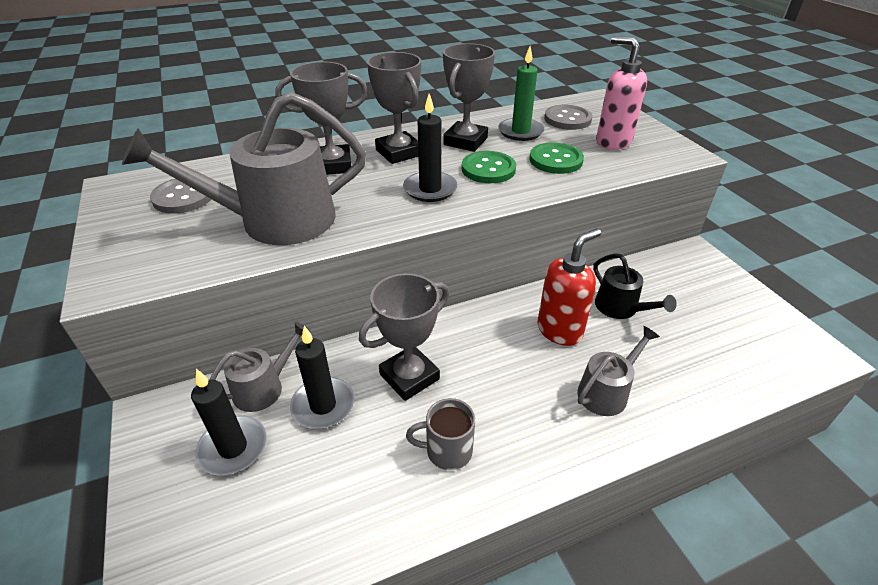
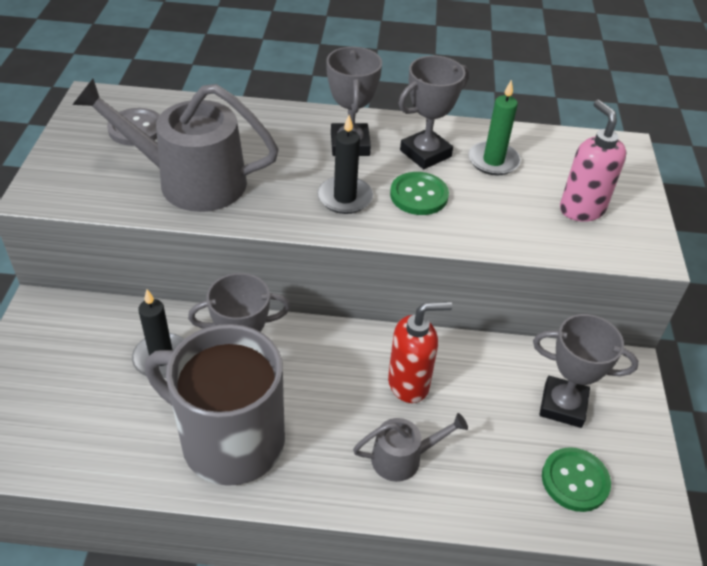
camera: 25 degrees right, 5 degrees up
black candle [191,369,267,476] -> none
grey watering can [210,322,310,412] -> none
grey trophy [275,62,368,175] -> grey trophy moved to [533,314,639,428]
grey mug [406,398,475,470] -> grey mug [145,324,285,486], size x2.44
green button [529,143,584,174] -> green button moved to [542,447,611,512]
grey button [544,105,592,130] -> none
black watering can [593,253,677,319] -> none

